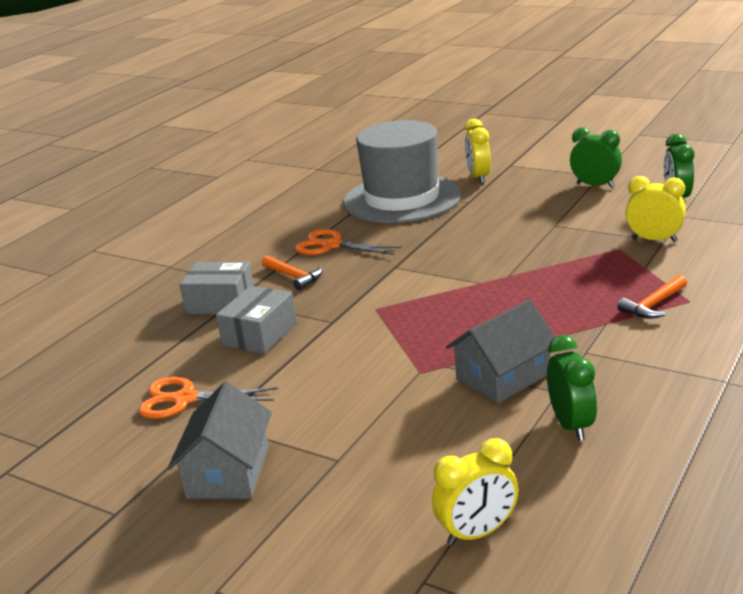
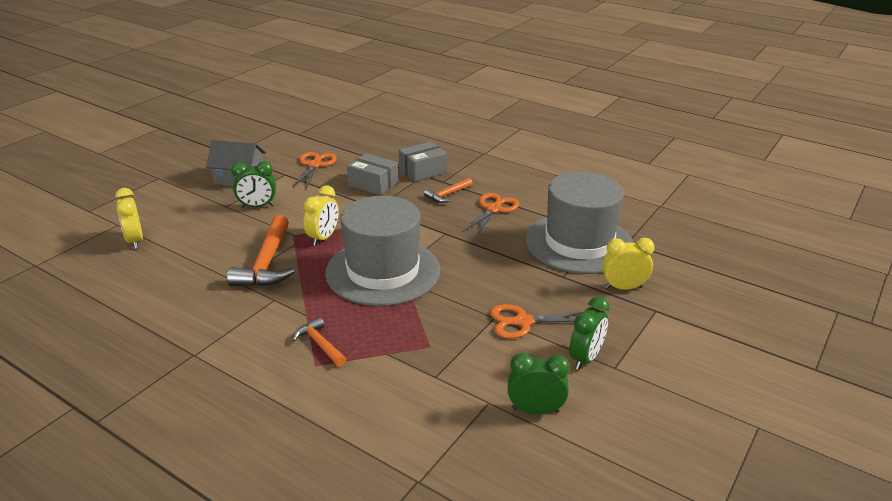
camera: 90 degrees right, 5 degrees up
grey box [179,262,254,314] -> grey box turned 45 degrees clockwise [399,142,447,182]
grey house [446,300,555,404] -> orange hammer [227,215,294,286]
green clock [547,335,597,441] -> green clock moved to [231,161,276,208]
yellow clock [625,176,686,242] -> yellow clock moved to [304,185,339,246]
none -> grey hat [325,196,440,306]
none -> orange scissors [490,304,584,339]

